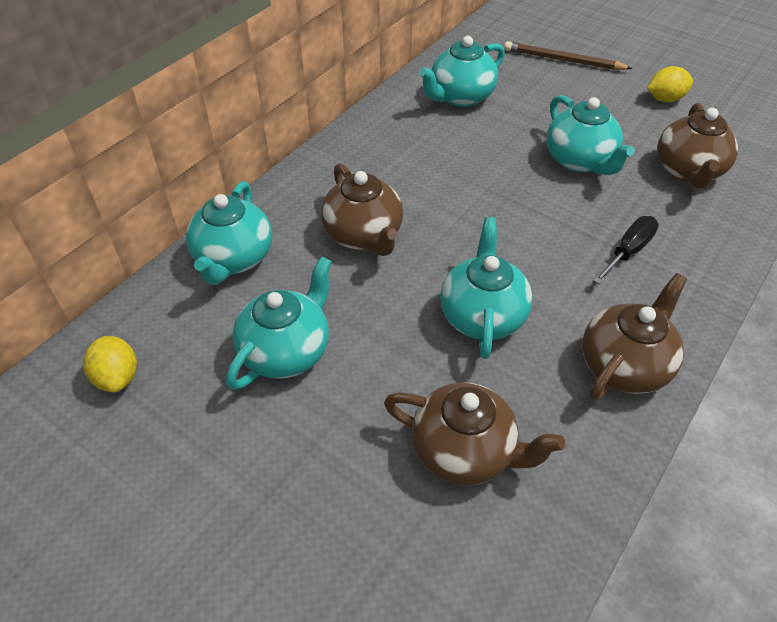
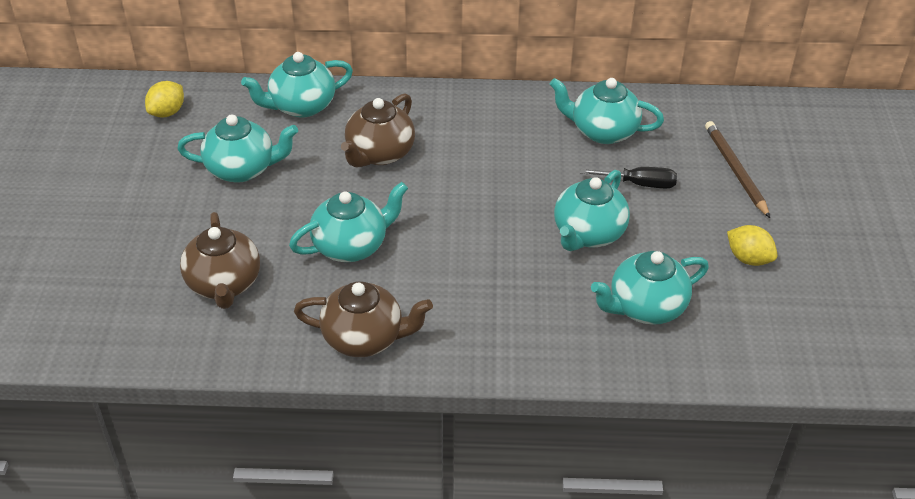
camera: 55 degrees right, 5 degrees down
black screwdriver [593,216,659,284] -> black screwdriver moved to [580,167,677,188]
brown teapot [657,103,738,189] -> turquoise teapot [591,251,709,325]

